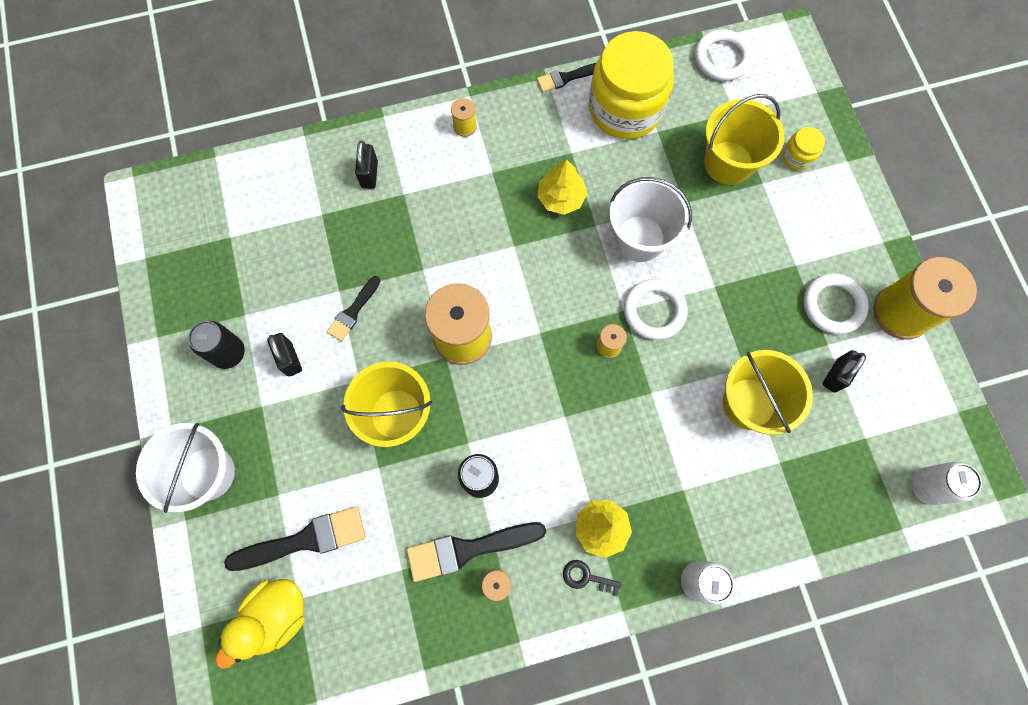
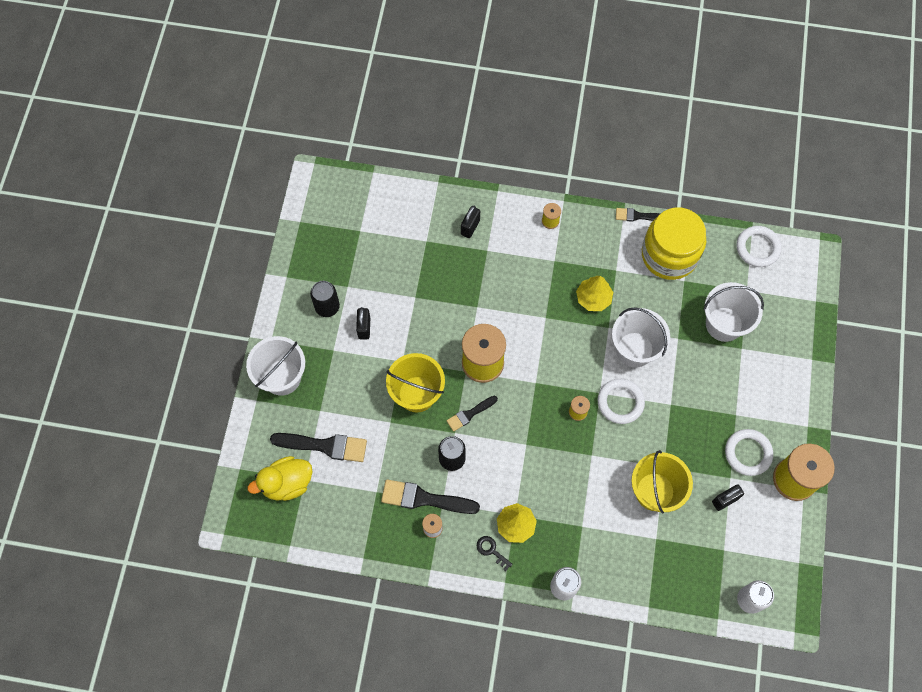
camera: 25 degrees right, 5 degrees down
black brush [327,276,380,341] -> black brush moved to [447,396,498,432]
yellow bucket [704,94,784,185] -> white bucket [703,282,764,342]
yellow jar [782,127,825,170] -> none

